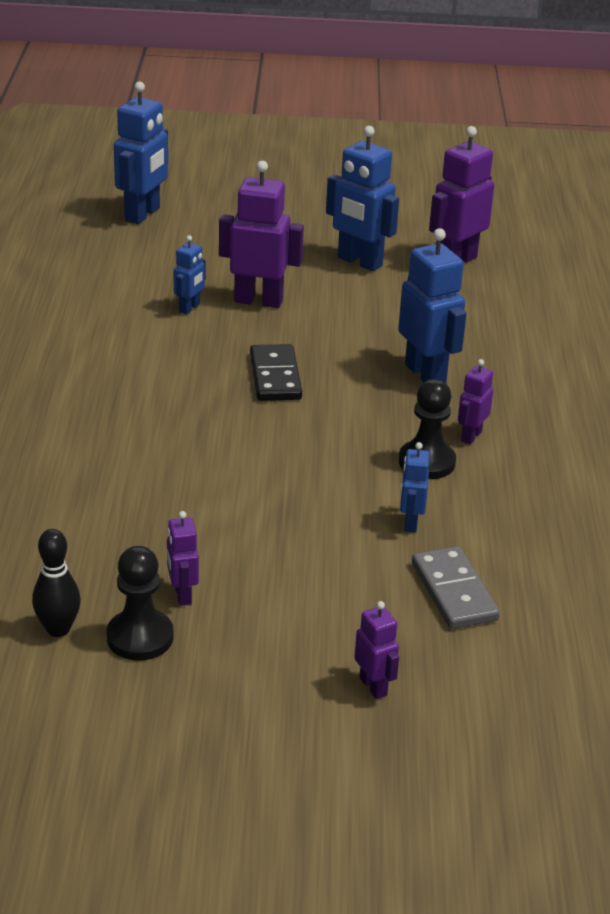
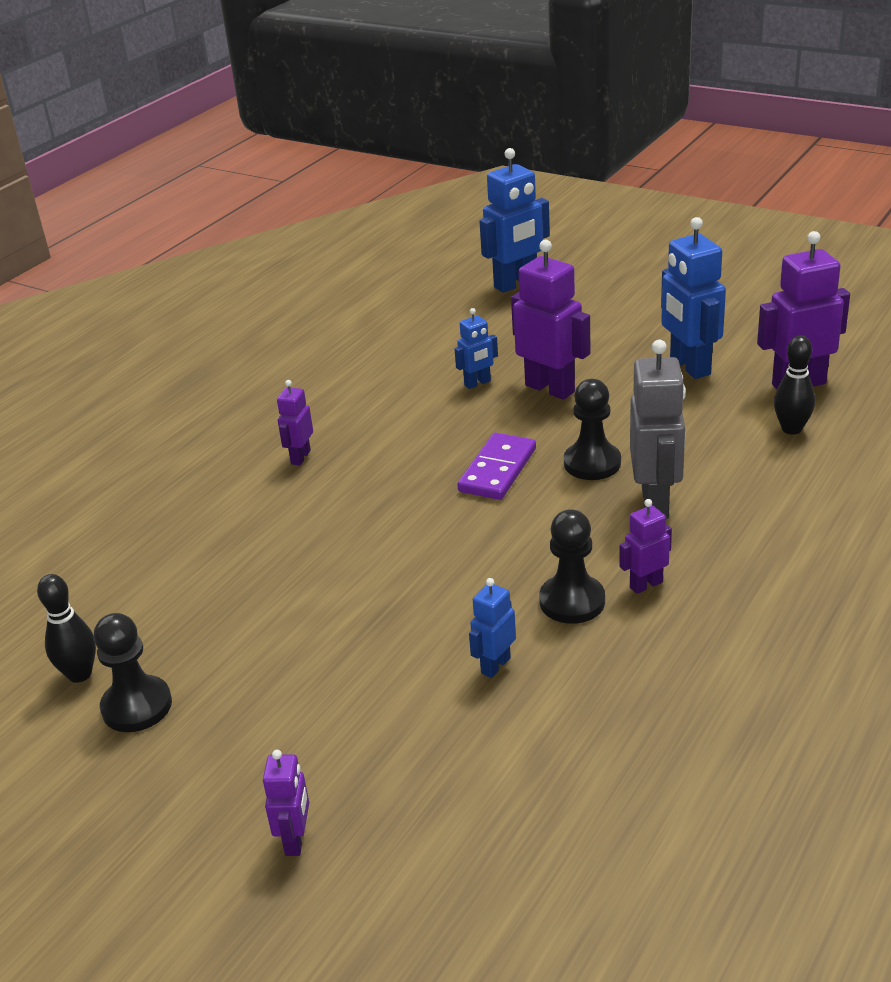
camera: 35 degrees right, 0 degrees up
purple robot [167,511,199,606] -> purple robot moved to [277,380,313,465]
black domino [250,344,302,401] -> purple domino [457,433,536,500]
blue robot [398,228,466,383] -> grey robot [630,340,686,519]
grey domino [412,546,500,629] -> none
none -> black pawn [564,379,621,480]
none -> black bowling pin [774,335,815,435]

